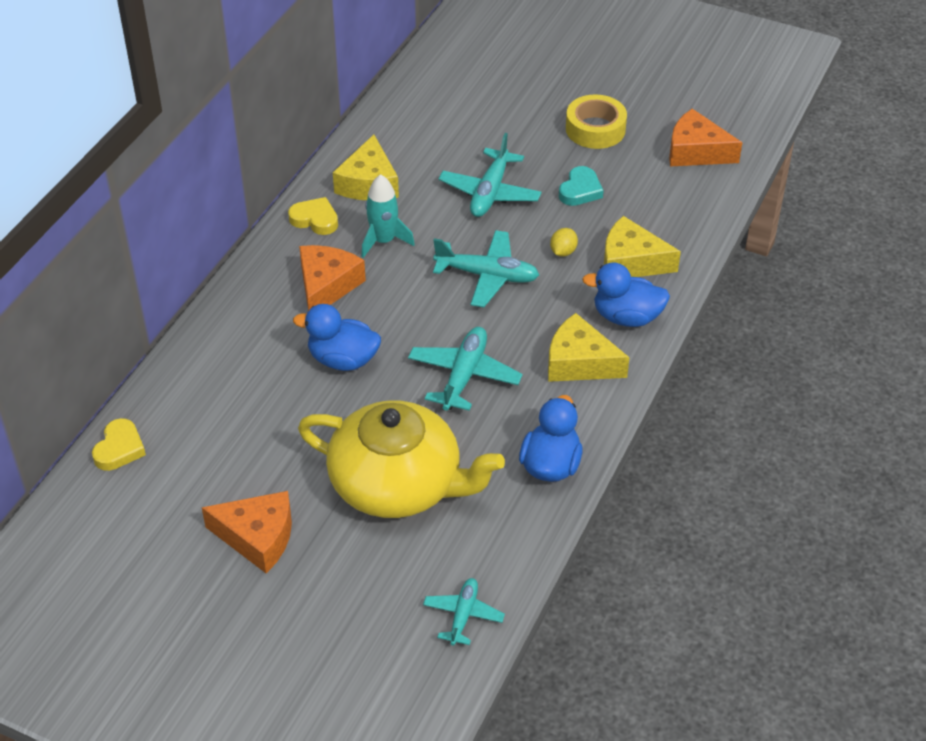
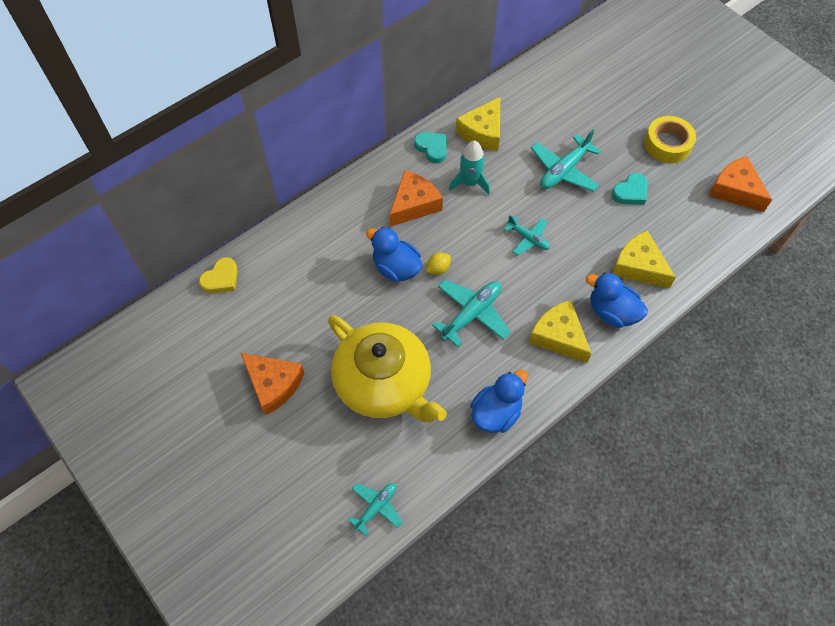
camera: 25 degrees right, 15 degrees up
yellow heart [288,197,338,235] -> turquoise heart [414,132,447,164]
turquoise plane [433,230,539,307] -> turquoise plane [504,215,550,256], size x0.62
yellow lemon [550,228,578,257] -> yellow lemon moved to [426,252,451,275]

